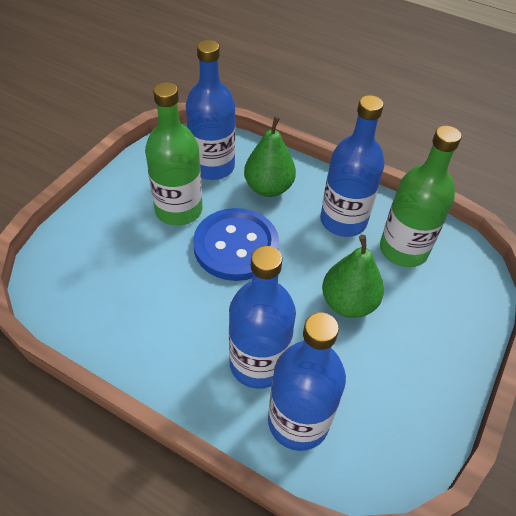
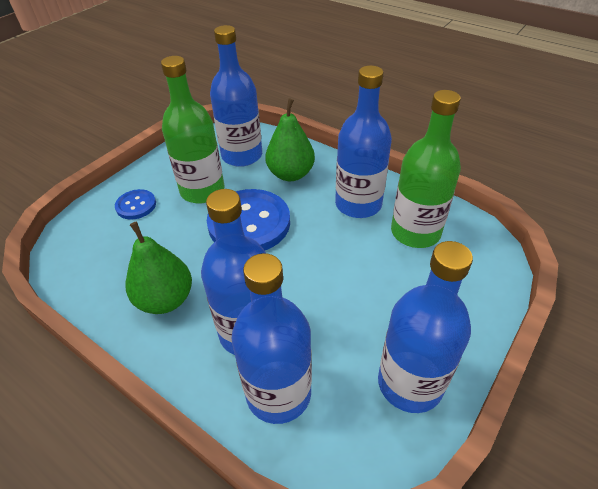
camera: 10 degrees right, 5 degrees down
green pear [322,235,384,318] -> green pear moved to [126,222,192,314]
none -> blue button [115,189,156,219]
none -> blue bottle [378,241,473,413]

